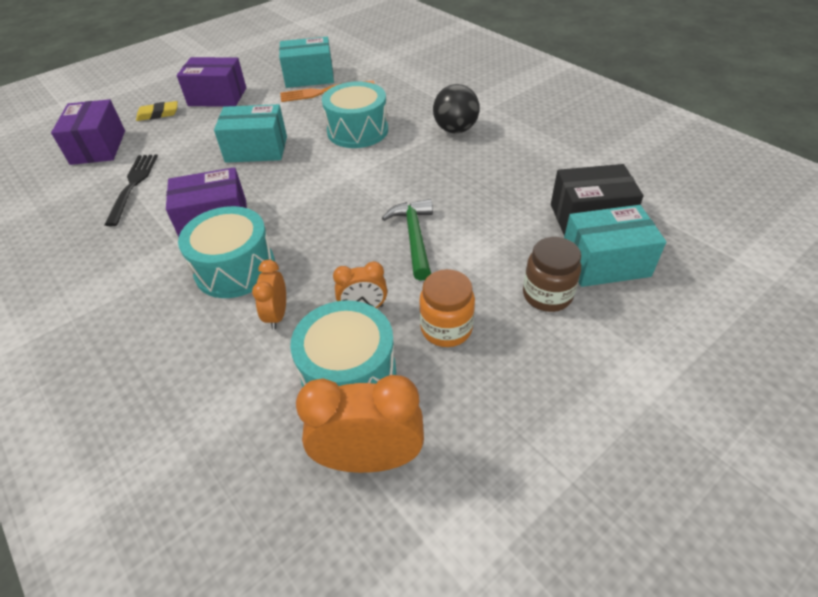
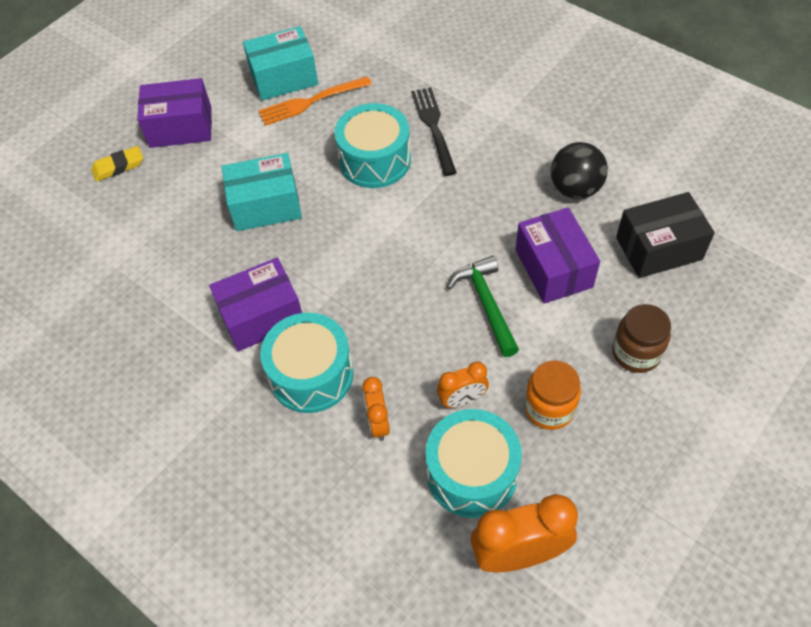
camera: 10 degrees left, 10 degrees up
purple box [51,99,125,165] -> purple box moved to [515,207,600,304]
black fork [104,155,158,226] -> black fork moved to [411,87,457,176]
black ball [433,84,480,133] -> black ball moved to [551,142,608,199]
turquoise box [564,205,666,287] -> none

